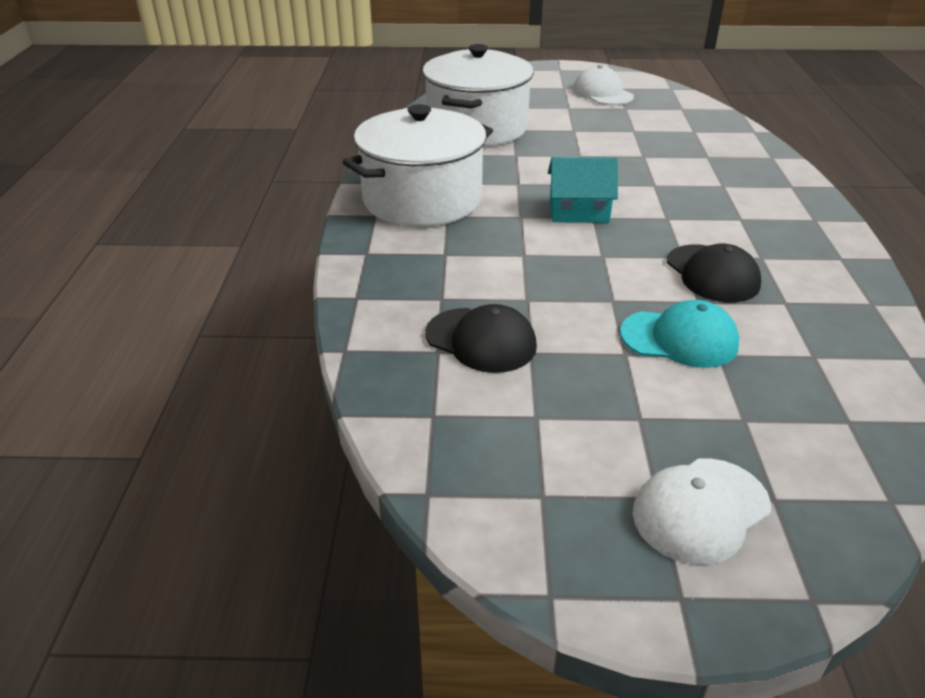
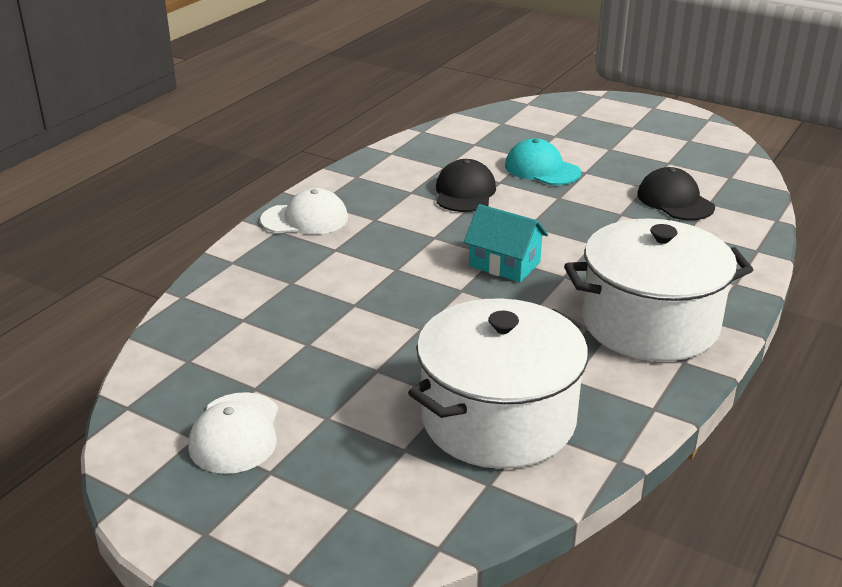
camera: 150 degrees left, 5 degrees down
white cap [633,458,771,565] -> white cap moved to [260,188,348,235]

